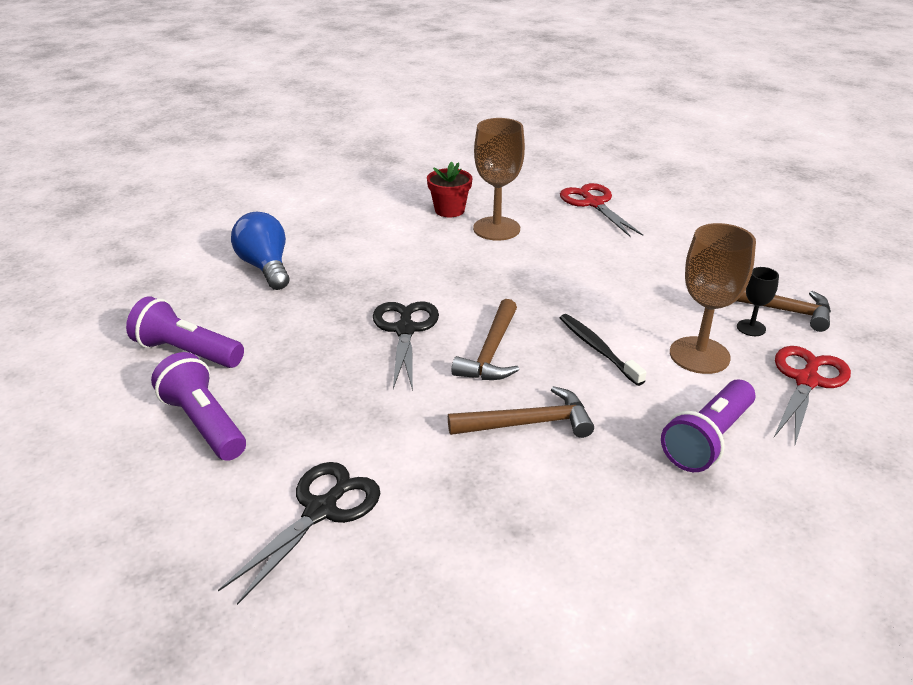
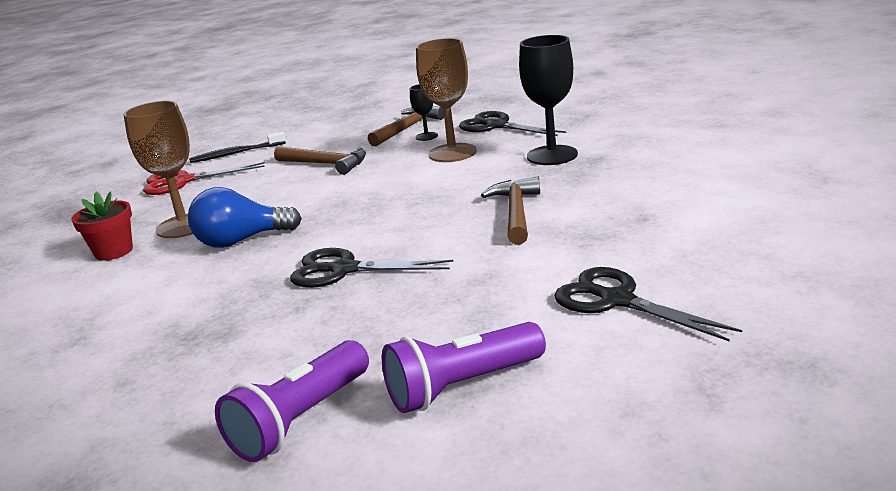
camera: 75 degrees left, 10 degrees down
blue light bulb [231,212,289,290] -> blue light bulb moved to [188,187,302,248]
brown hammer [452,299,519,380] -> brown hammer moved to [274,146,366,175]
black toothbrush [560,314,647,386] -> black toothbrush moved to [189,132,286,163]
purple flashlight [661,379,756,472] -> black goblet [519,35,578,165]
red scissors [774,346,851,444] -> black scissors [459,111,566,136]

